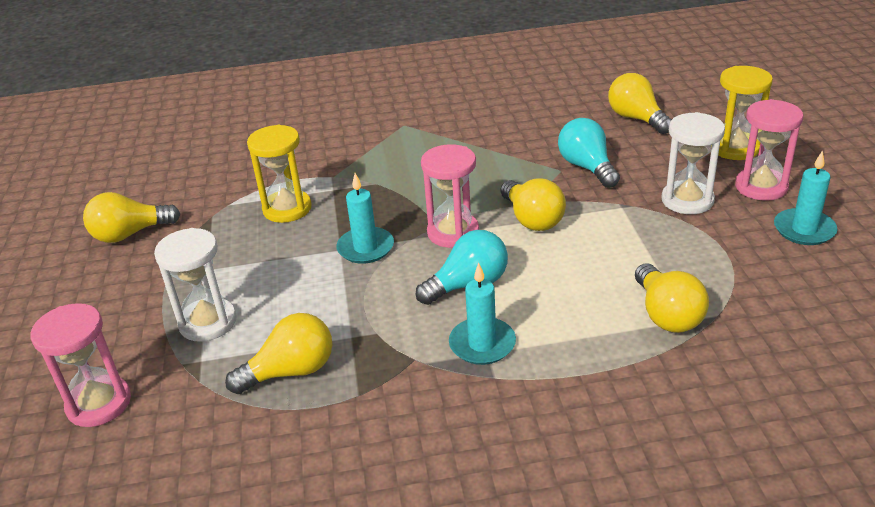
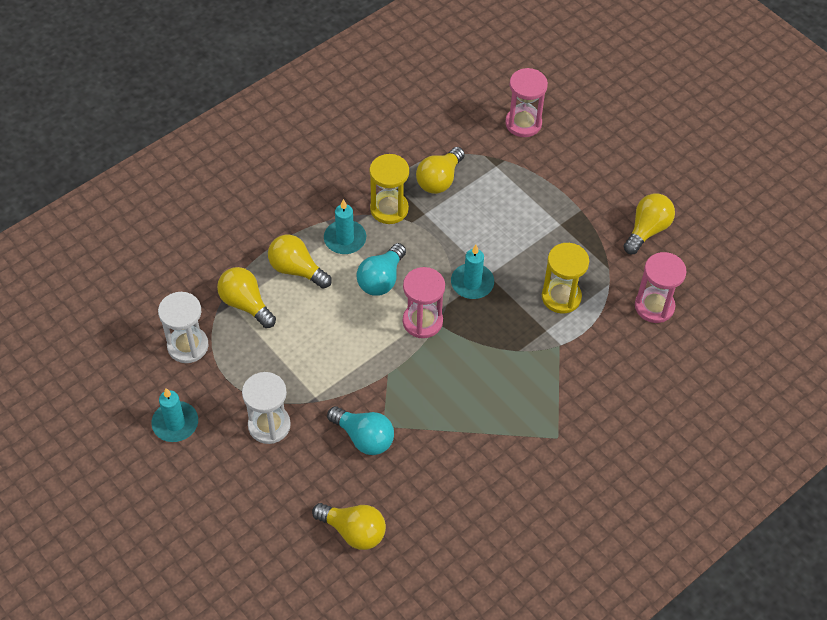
camera: 145 degrees right, 20 degrees up
white hourglass [154,228,237,342] -> white hourglass moved to [158,292,209,363]
yellow light bulb [500,179,566,231] -> yellow light bulb moved to [268,235,332,288]
yellow hourglass [718,66,773,160] -> yellow hourglass moved to [369,154,409,224]
pink hourglass [735,99,803,201] -> pink hourglass moved to [635,252,687,323]

